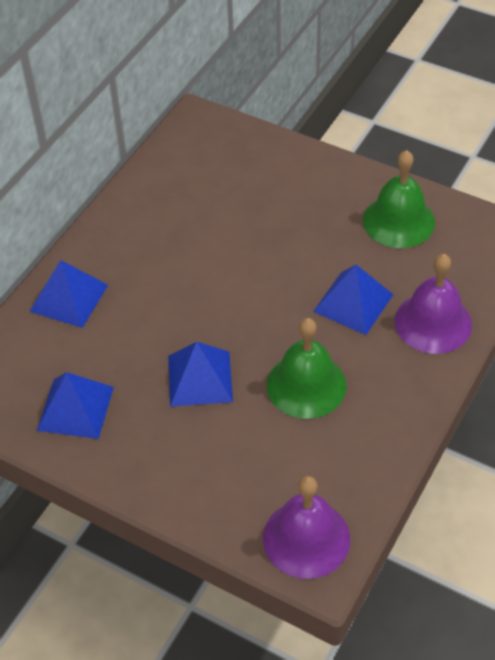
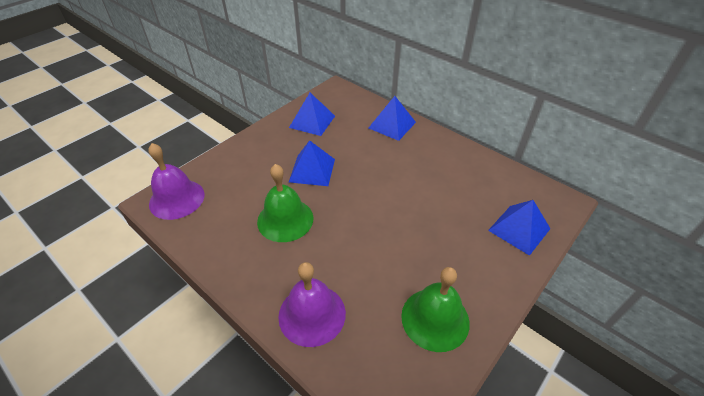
camera: 100 degrees right, 5 degrees down
blue pyramid [313,265,394,335] -> blue pyramid moved to [488,200,550,256]

